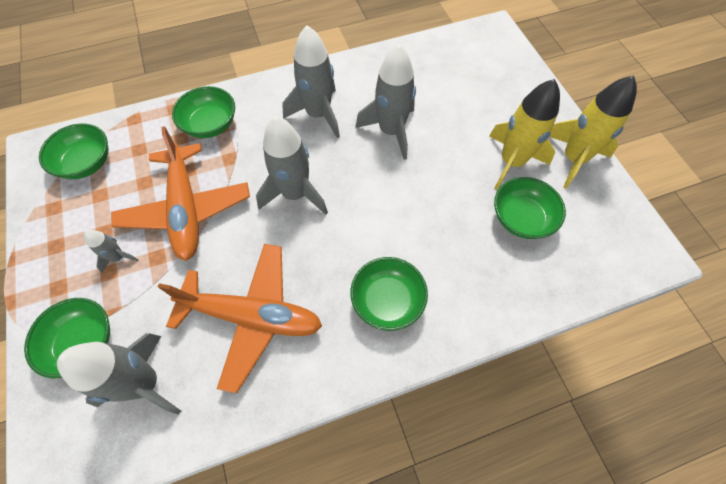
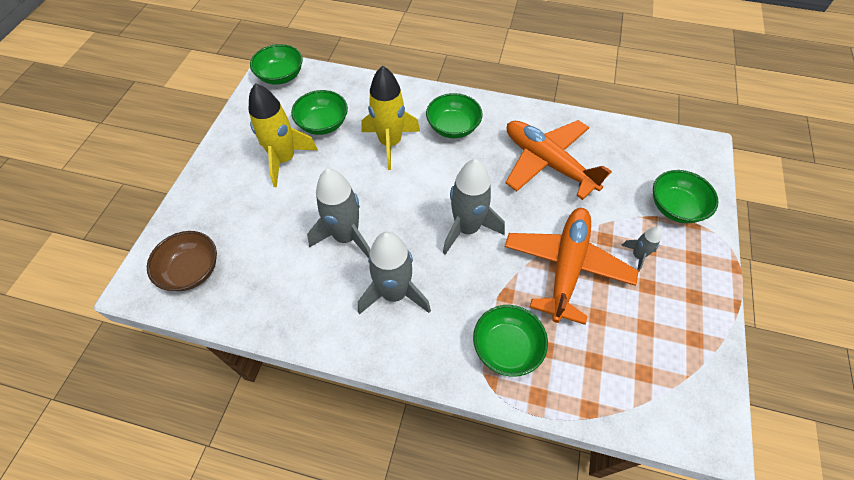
camera: 145 degrees left, 5 degrees down
green bowl [39,124,108,179] -> green bowl moved to [250,44,303,85]
grey rocket [57,333,181,415] -> none
yellow rocket [550,75,637,189] -> yellow rocket moved to [361,66,420,170]
none -> brown bowl [147,231,217,291]

